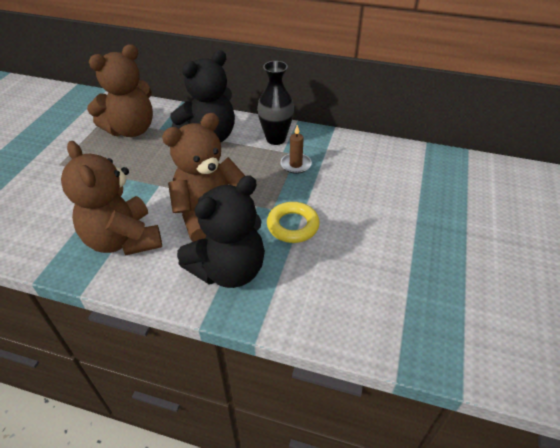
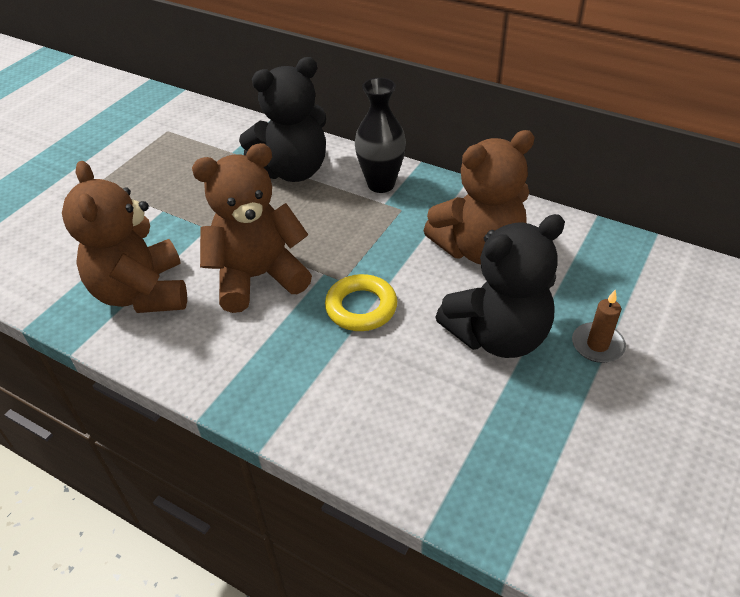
camera: 15 degrees right, 0 degrees up
brown teddy bear [87,44,153,137] -> brown teddy bear moved to [423,130,535,264]
black teddy bear [177,175,265,288] -> black teddy bear moved to [435,214,565,358]
brown candle [280,125,312,174] -> brown candle moved to [572,290,626,363]

